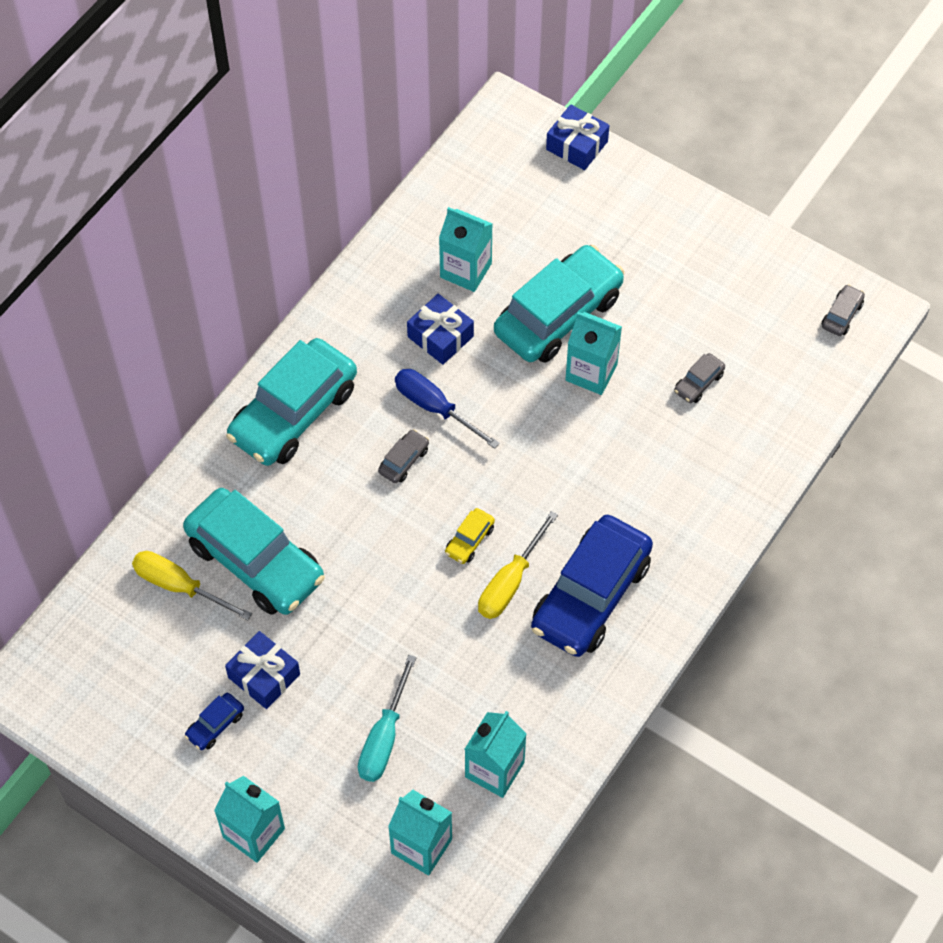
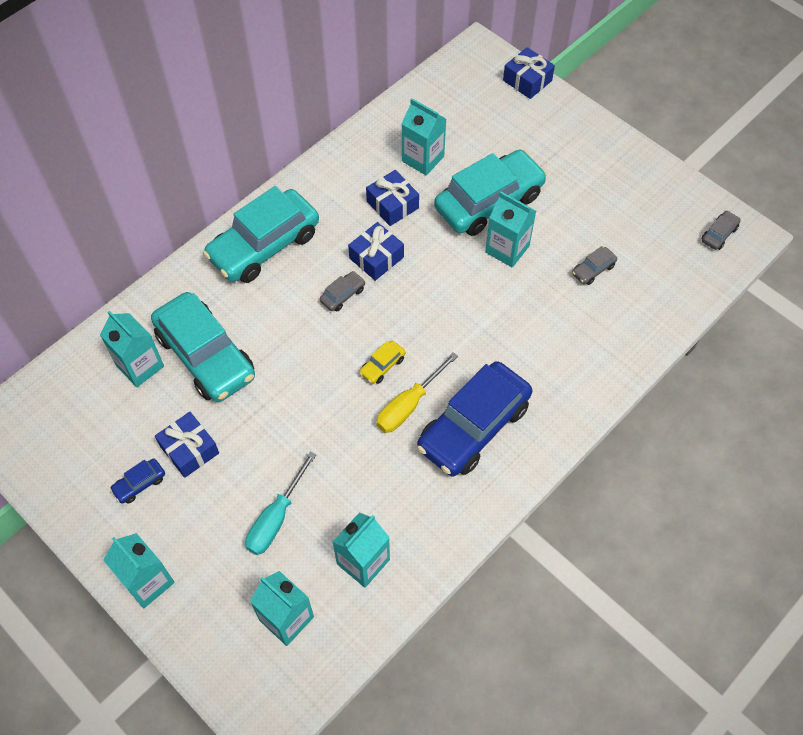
camera: 10 degrees right, 0 degrees up
yellow screwdriver [132,551,252,620] -> turquoise carton [100,311,164,387]
blue screwdriver [395,369,500,449] -> blue gift [348,222,404,281]

